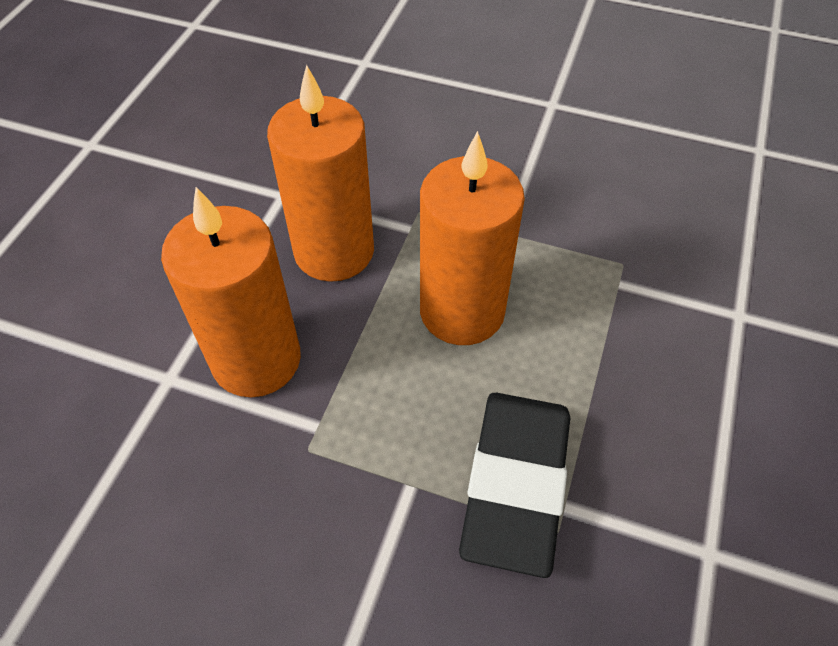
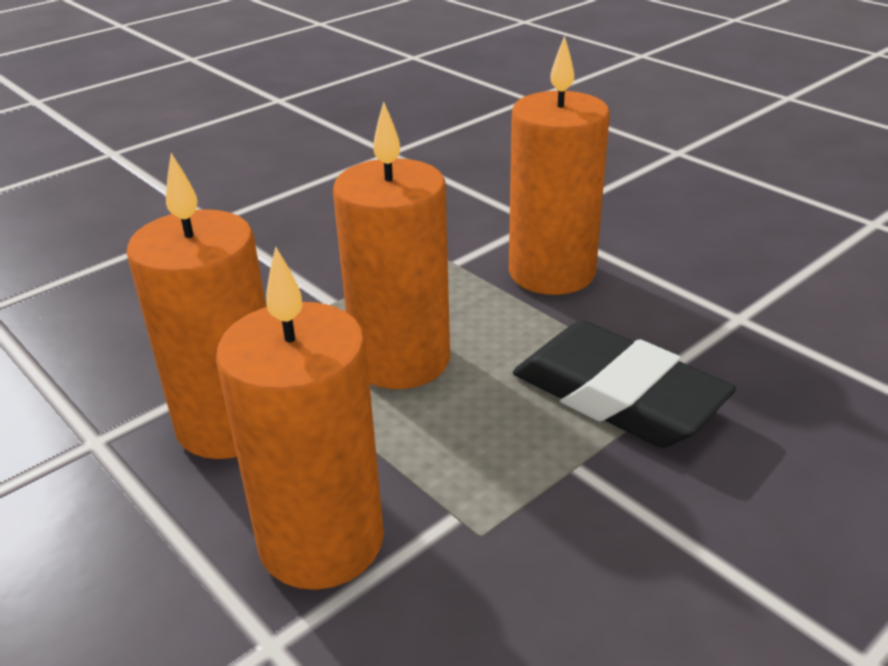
camera: 60 degrees left, 20 degrees down
none -> orange candle [509,35,610,295]

